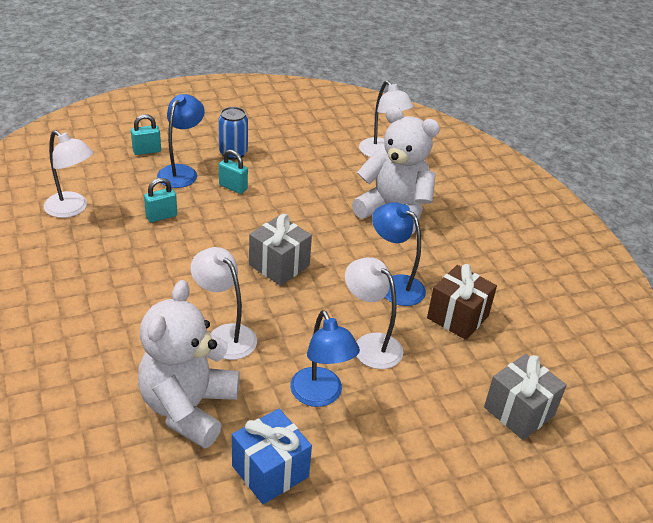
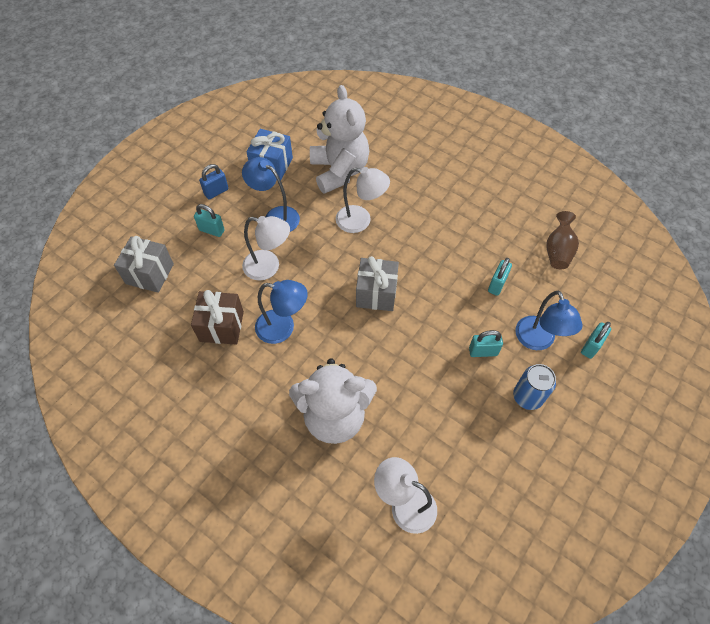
camera: 150 degrees right, 20 degrees up
white lamp [44,130,94,218] -> brown vase [547,211,579,269]
none -> turquoise padlock [194,204,225,237]
none -> blue padlock [199,164,229,200]

